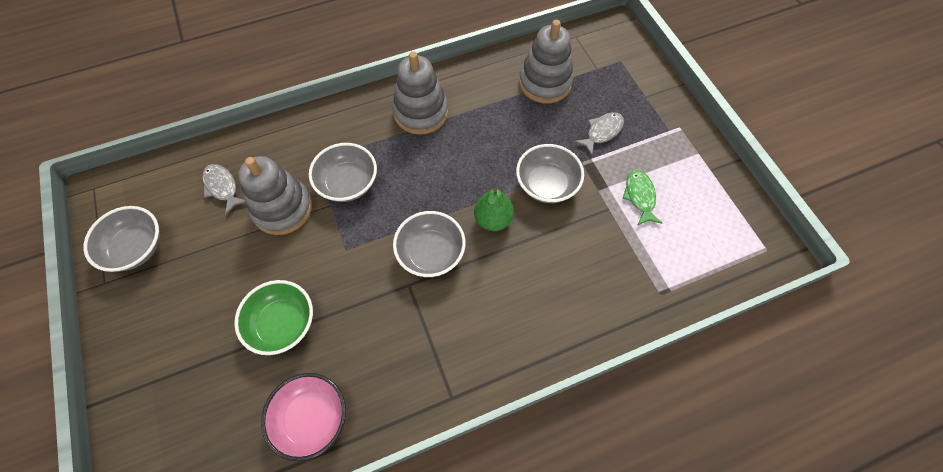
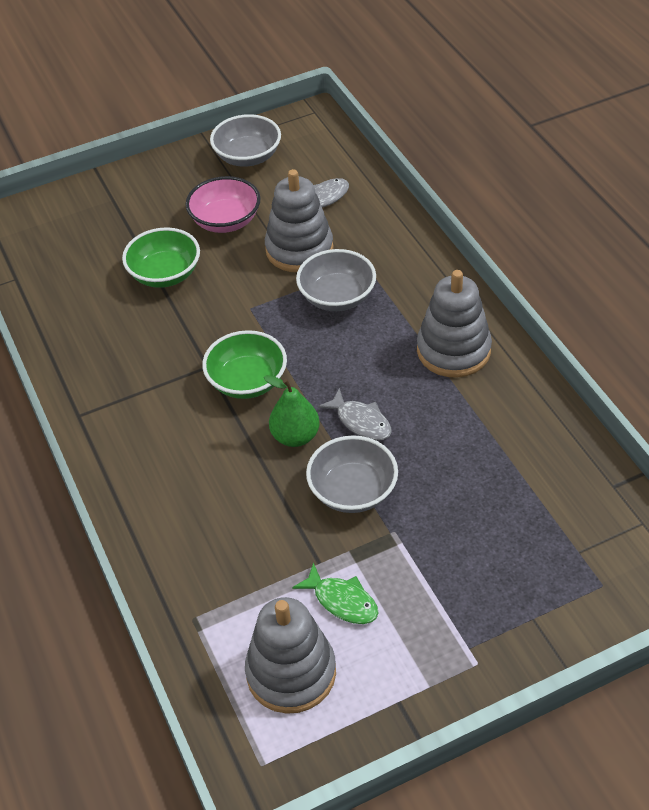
camera: 90 degrees right, 15 degrees down
pink bowl [261,373,346,461] -> pink bowl moved to [185,176,260,233]
grey bowl [393,211,466,277] -> green bowl [202,330,287,399]
grey stacking toy [519,20,574,103] -> grey stacking toy moved to [245,597,336,714]
grey fish [574,112,624,156] -> grey fish moved to [318,388,392,441]
green fish [622,170,662,226] -> green fish turned 45 degrees clockwise [292,562,379,624]

